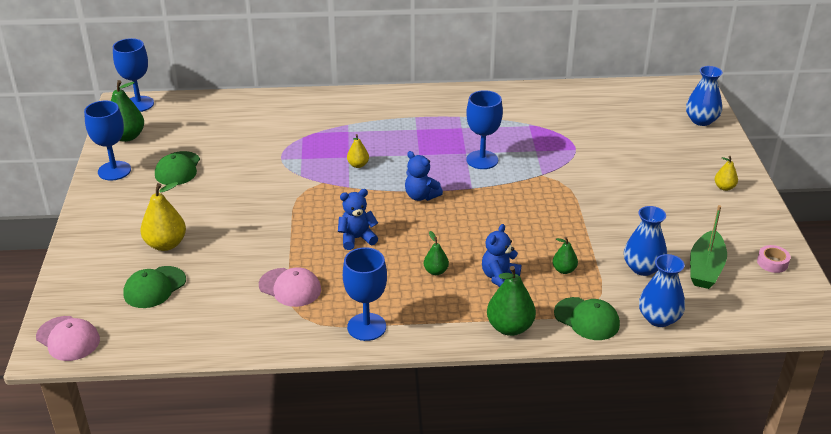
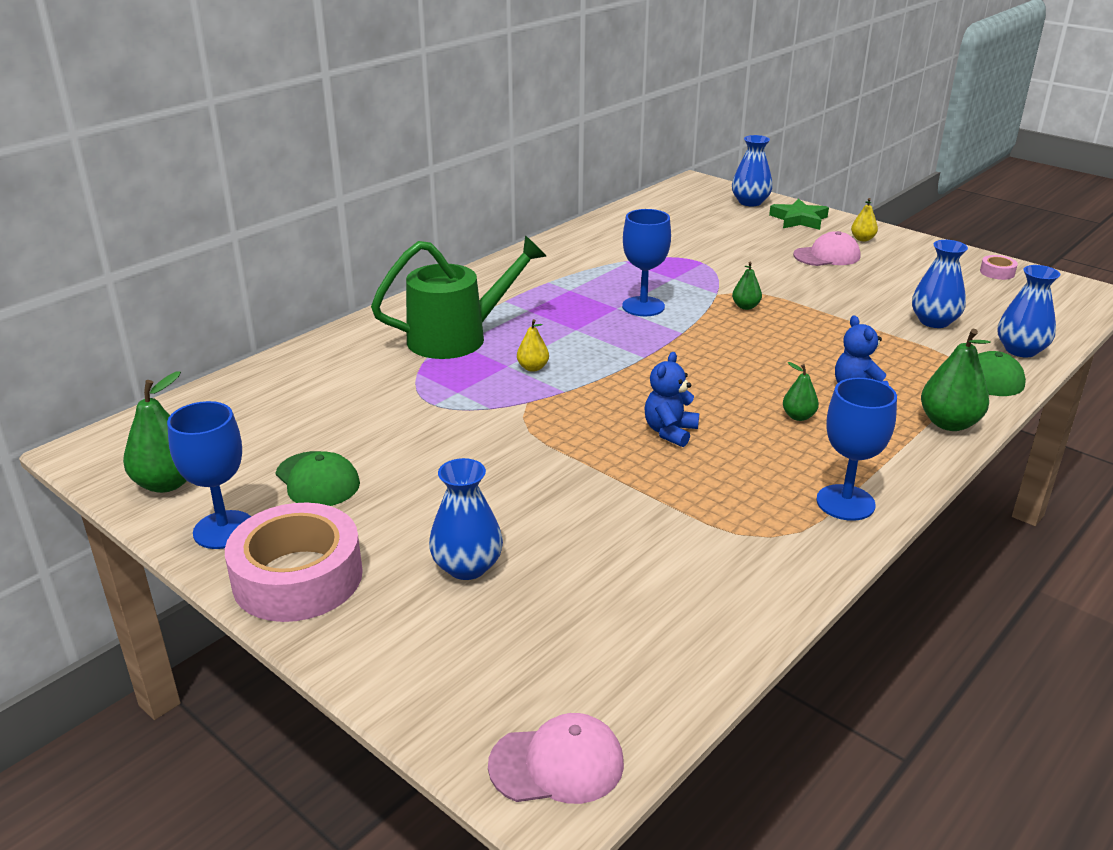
camera: 45 degrees left, 5 degrees down
blue goblet [113,38,154,112] -> none
green cap [123,266,186,308] -> none
yellow pear [140,182,186,251] -> blue vase [429,458,503,580]
pink cap [259,267,321,307] -> pink cap moved to [793,231,860,266]
blue teddy bear [405,151,443,201] -> none
green pear [553,237,578,274] -> green pear moved to [732,262,762,310]
green boat [690,205,727,289] -> none
none -> pink tape [225,503,363,622]
none -> green watering can [371,235,547,359]
none -> green star [769,199,829,230]

